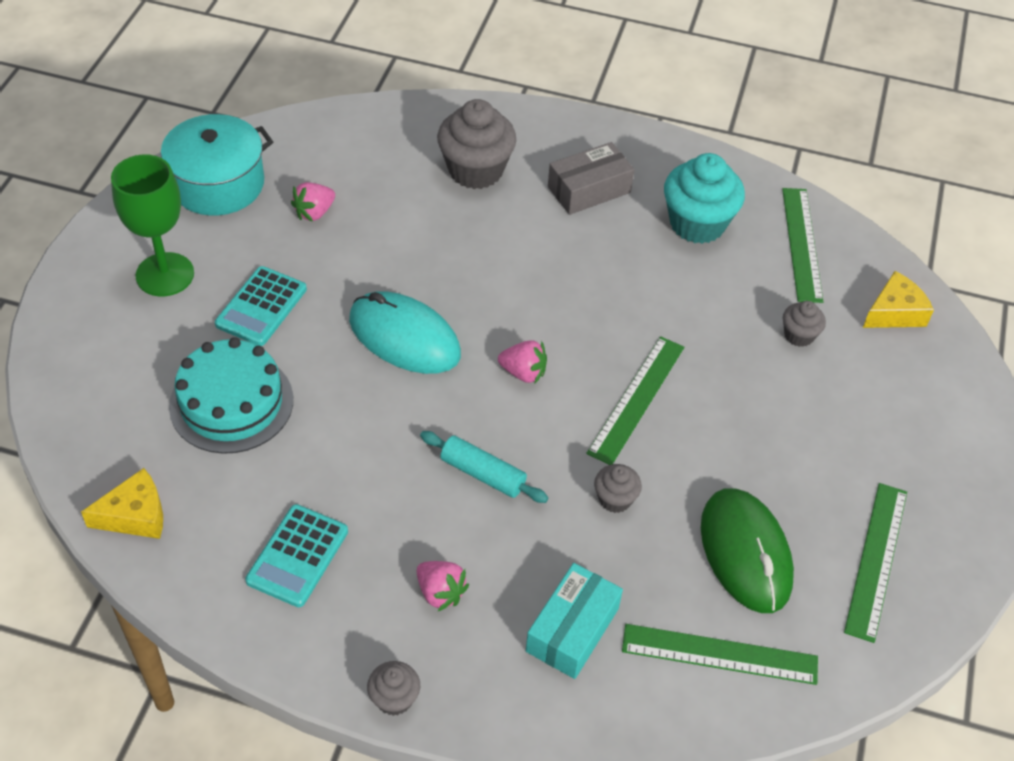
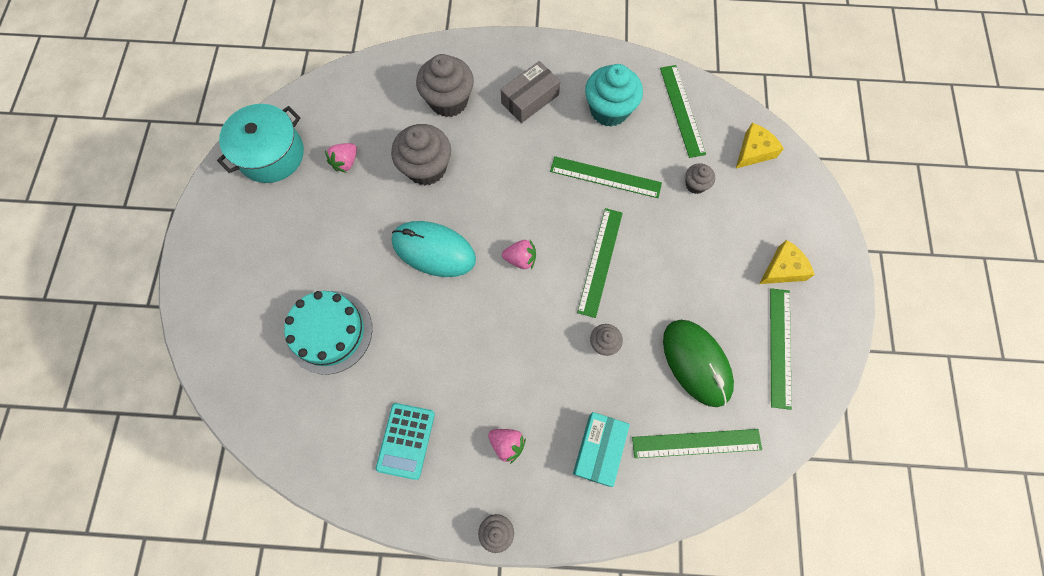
camera: 10 degrees left, 20 degrees up
yellow cheese [81,468,163,539] -> yellow cheese moved to [759,240,815,284]
green goblet [111,154,194,296] -> none
turquoise calculator [215,266,307,346] -> none
turquoise rolling pin [420,431,548,503] -> none
none -> grey cupcake [391,124,451,185]
none -> green ruler [550,156,662,198]

